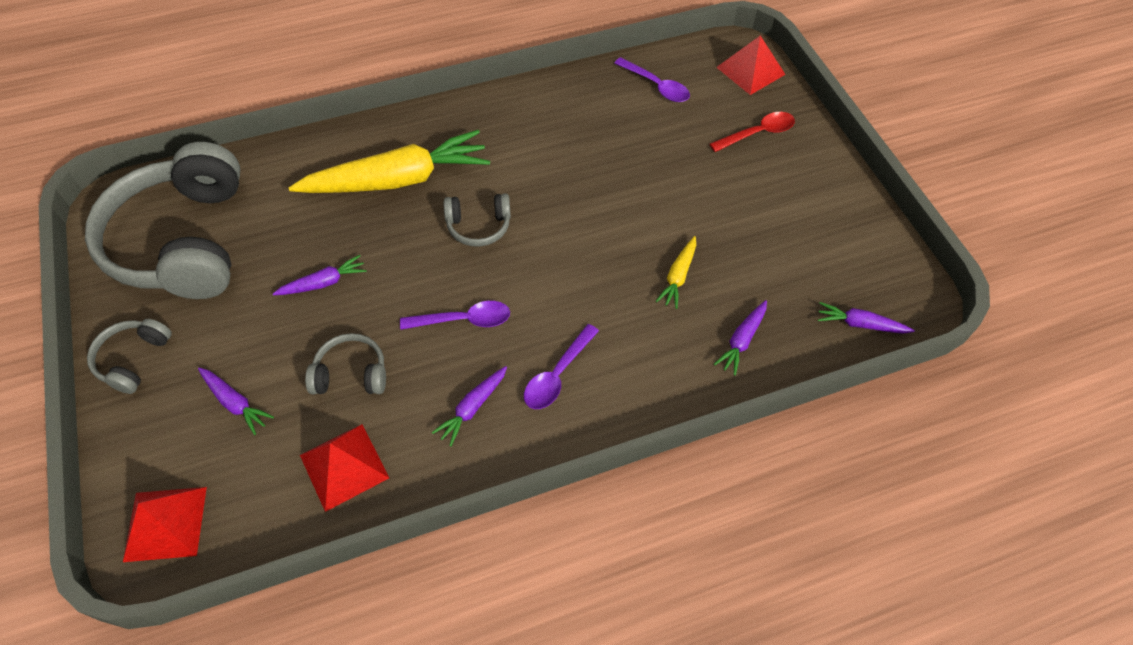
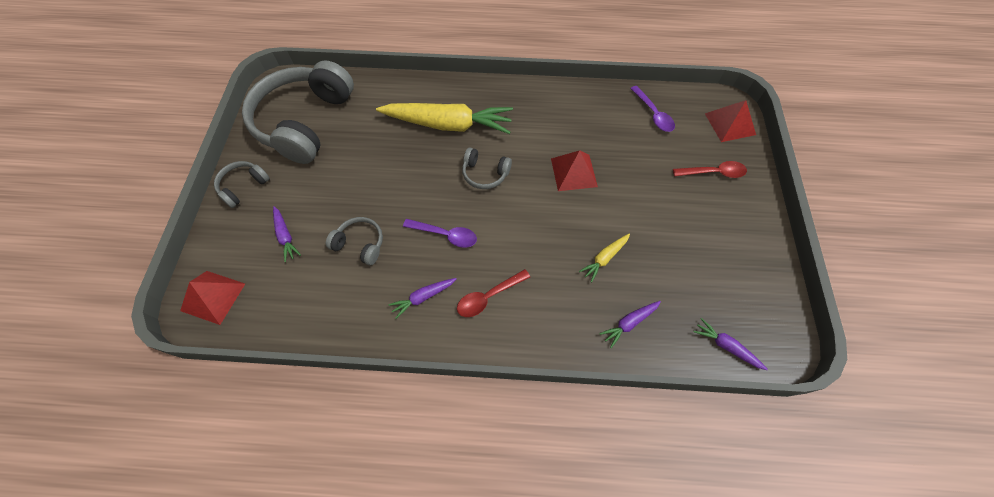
camera: 25 degrees right, 5 degrees up
purple carrot [273,255,367,295] -> none
red pyramid [300,424,389,512] -> red pyramid moved to [551,150,598,191]
purple spoon [524,324,599,409] -> red spoon [457,269,530,317]

